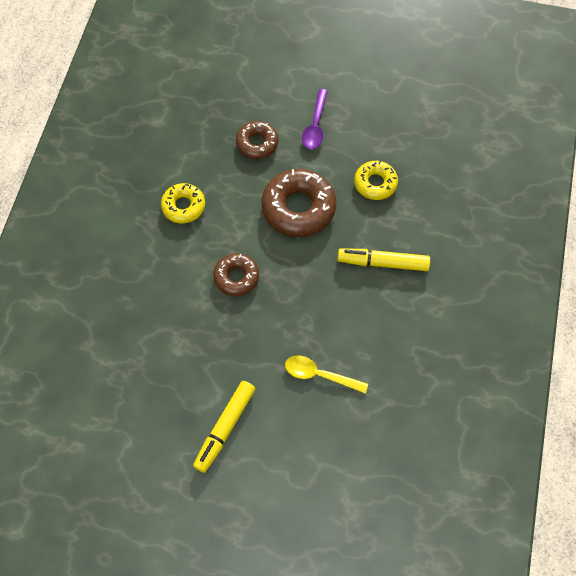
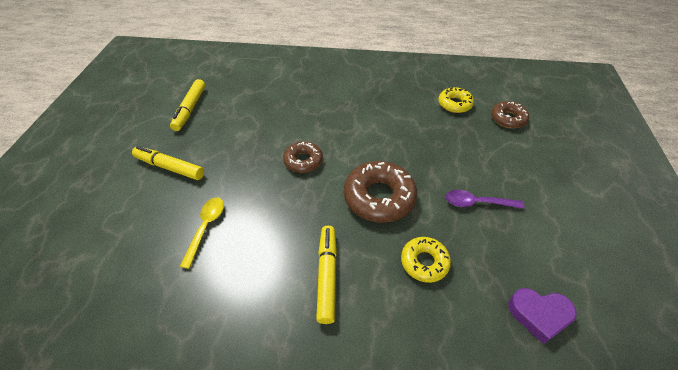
camera: 85 degrees right, 15 degrees down
yellow donut [161,183,205,223] -> yellow donut moved to [438,87,474,113]
brown donut [236,121,278,159] -> brown donut moved to [491,101,529,128]
none -> yellow marker [170,79,206,131]
none -> purple heart [508,288,577,344]

